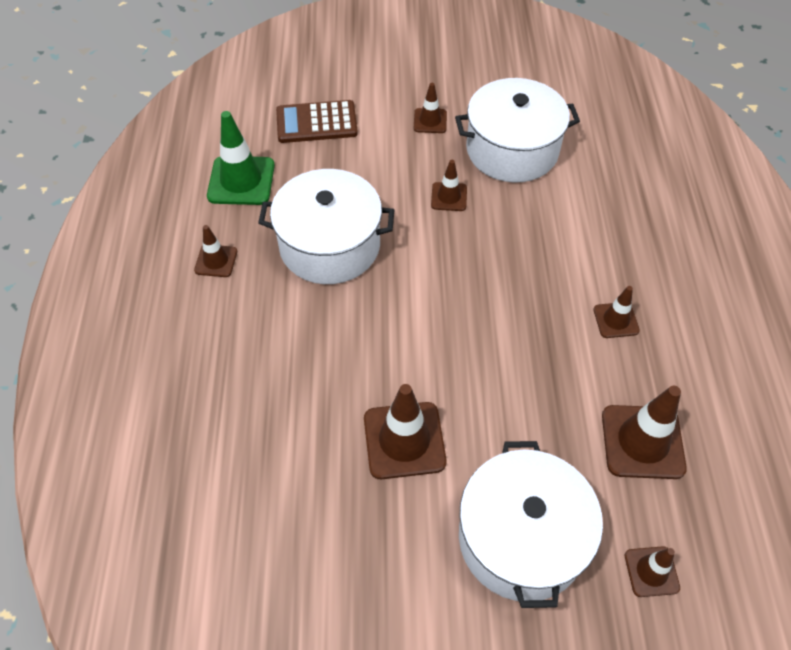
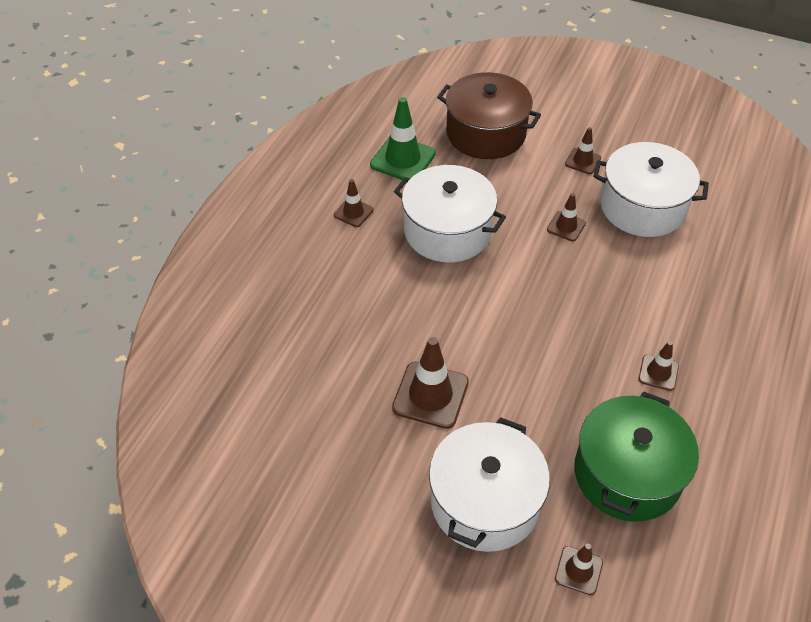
camera: 25 degrees right, 5 degrees down
brown calculator [276,100,358,143] -> brown pot [437,72,541,159]
brown traffic cone [602,386,687,479] -> green pot [574,391,699,522]

